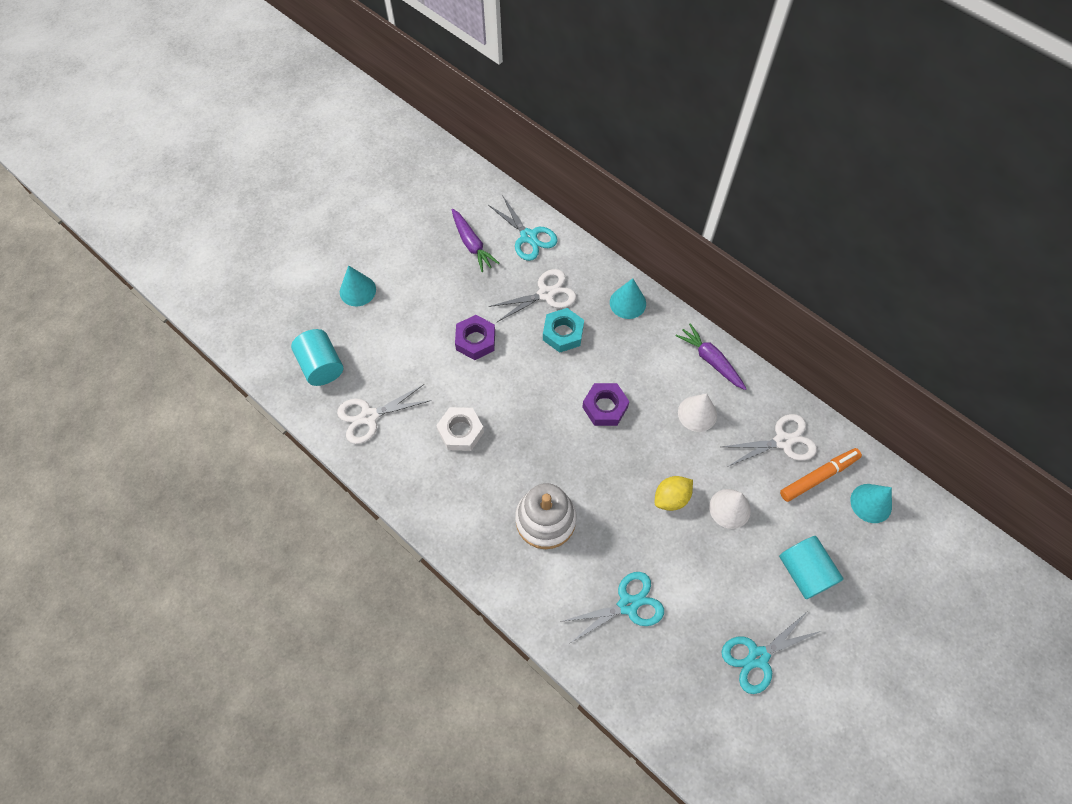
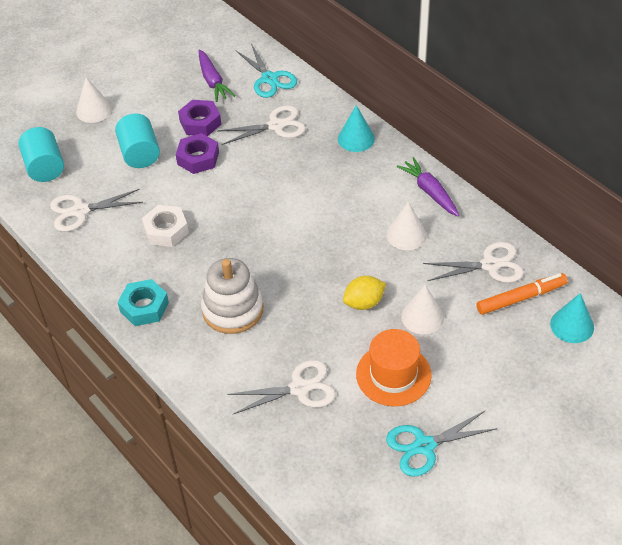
camera: 10 degrees right, 15 degrees down
turquoise cone [340,265,376,306] -> white cone [76,77,112,123]
turquoise nut [543,308,584,353] -> turquoise nut moved to [118,279,169,326]
turquoise scissors [560,572,664,644] -> white scissors [227,360,335,415]
purple nut [582,383,630,426] -> purple nut moved to [178,100,221,136]
turquoise cylinder [779,536,843,599] -> turquoise cylinder moved to [115,113,160,168]
none -> orange hat [356,329,432,406]

